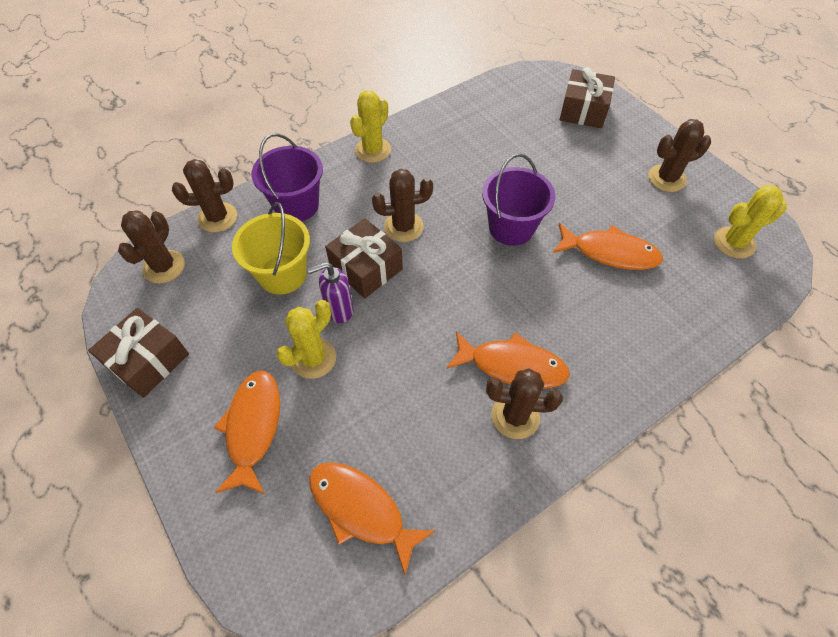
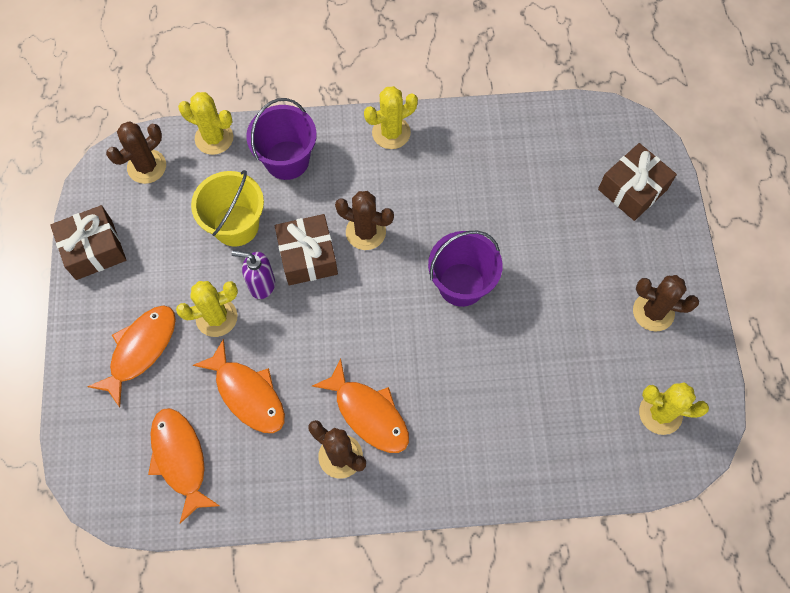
camera: 30 degrees right, 10 degrees up
brown cactus [172,159,237,232] -> yellow cactus [178,92,233,155]
orange fish [553,223,663,270] -> orange fish moved to [193,339,285,433]

